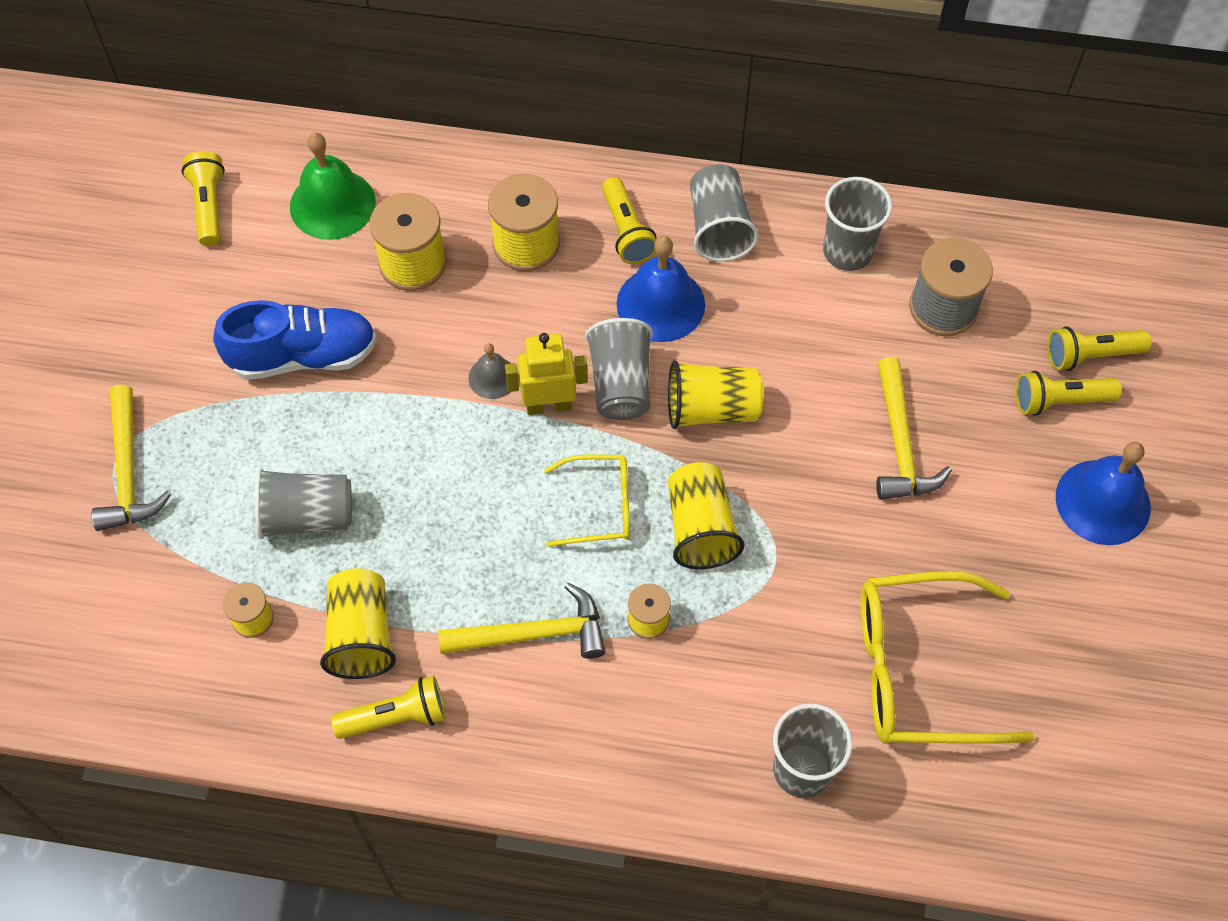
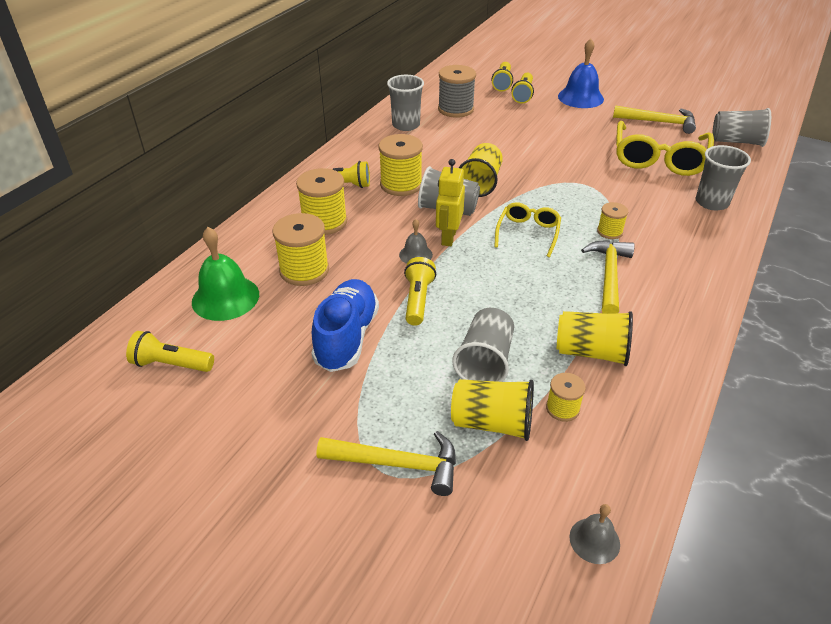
camera: 70 degrees left, 20 degrees down
yellow flashlight [331,676,446,739] -> yellow flashlight moved to [404,257,436,326]
blue bell [617,236,705,342] -> yellow spool [378,134,423,196]
yellow cup [668,462,745,569] -> yellow cup moved to [451,379,534,441]
grey cup [690,164,759,262] -> grey cup moved to [712,108,771,147]
yellow hammer [876,357,952,500] -> yellow hammer moved to [613,105,696,134]
none -> grey bell [570,504,620,564]

